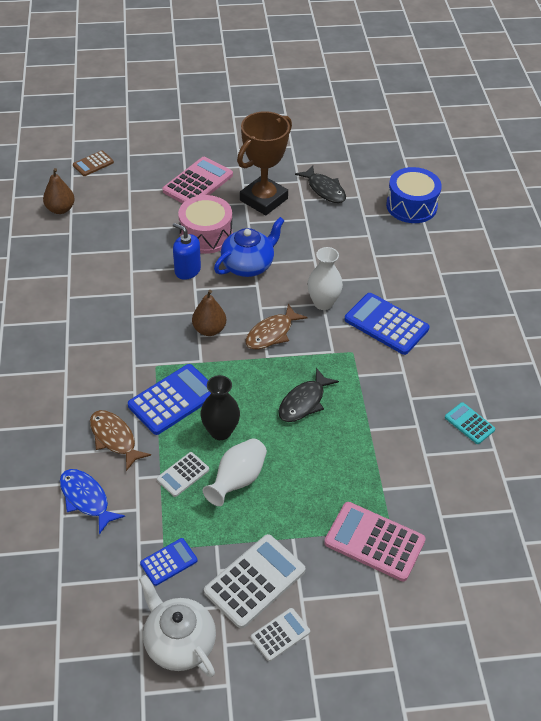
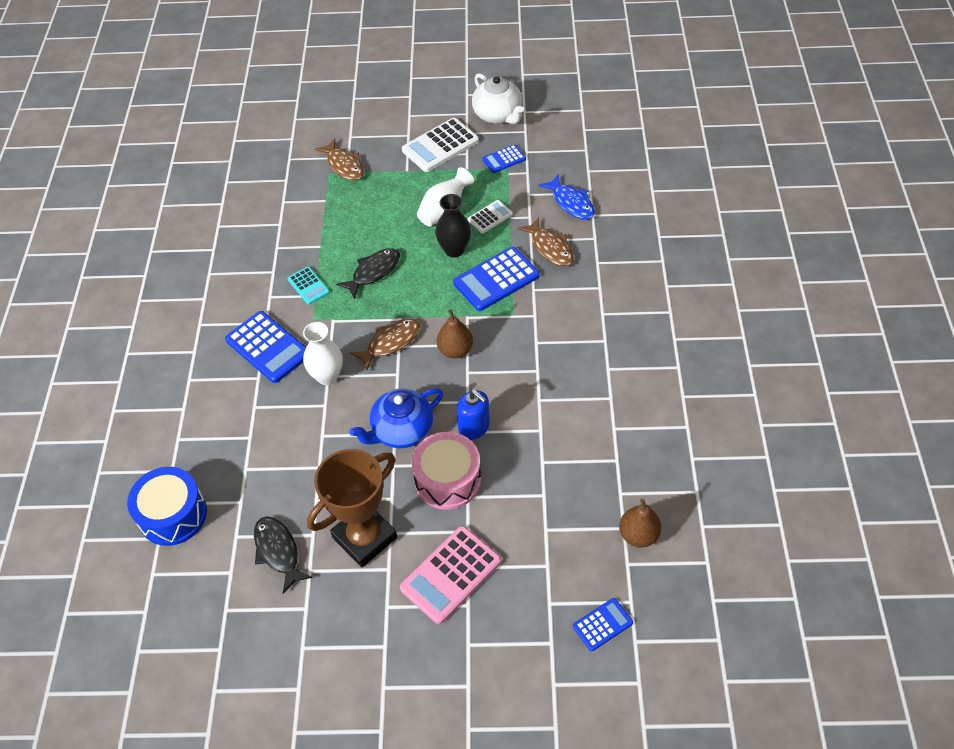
camera: 170 degrees left, 5 degrees up
brown calculator [73,151,114,176] -> blue calculator [573,598,633,651]
white calculator [251,608,310,661] -> none
pink calculator [324,502,426,582] -> brown fish [315,139,364,181]
turquoise calculator [445,402,495,444] -> turquoise calculator moved to [287,266,330,305]

